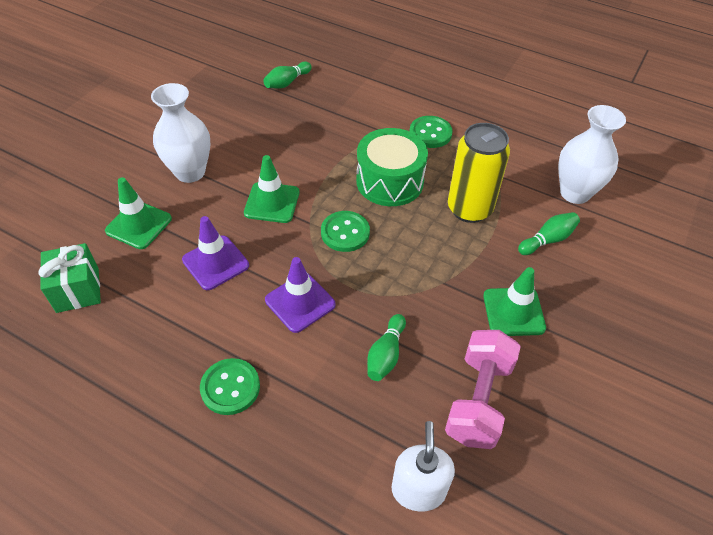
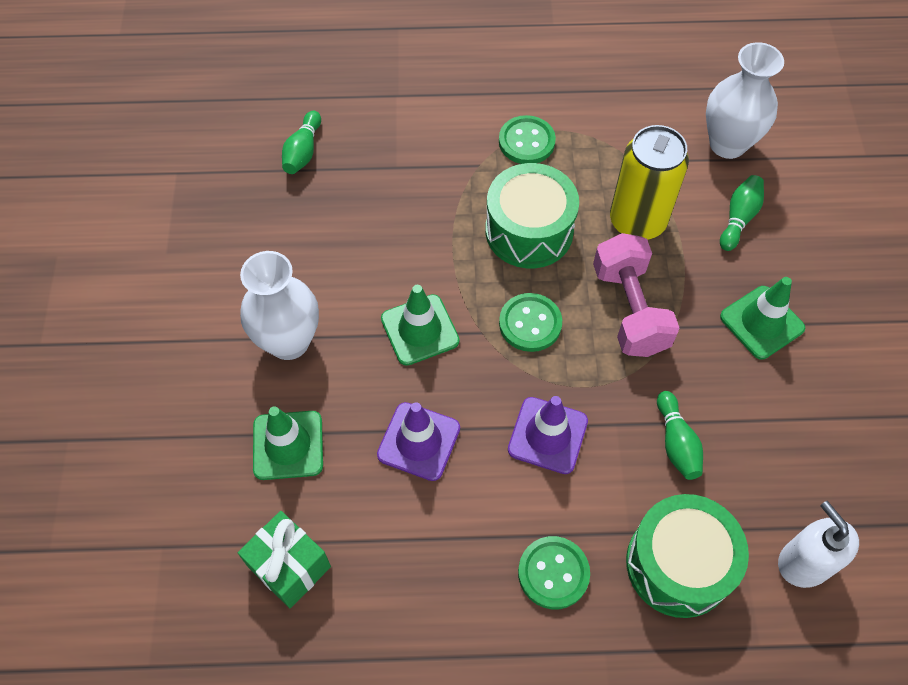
camera: 30 degrees left, 10 degrees up
pink dumbbell [445,330,521,449] -> pink dumbbell moved to [593,233,679,357]
none -> green drum [626,494,749,618]

